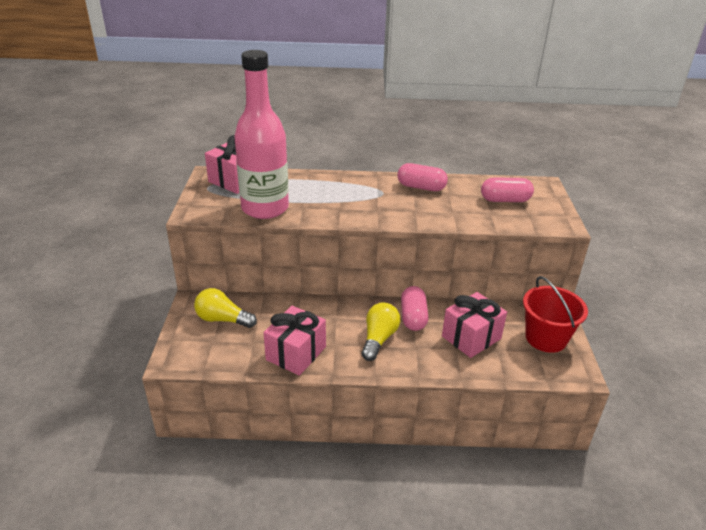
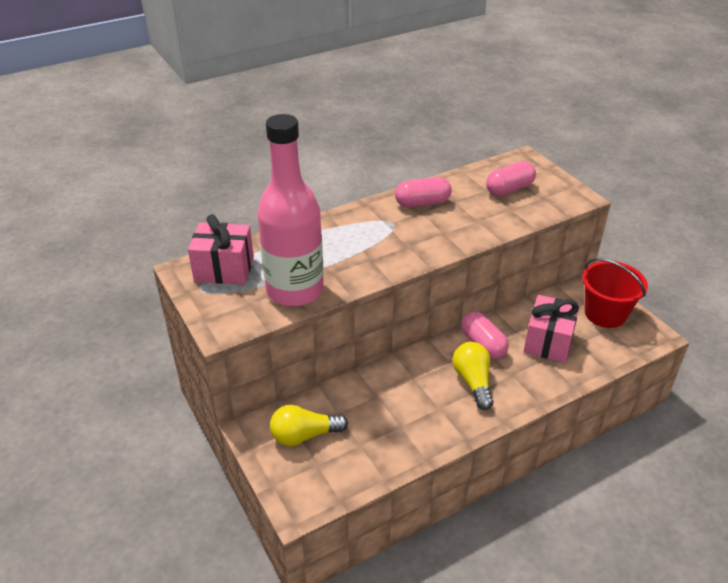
camera: 30 degrees left, 5 degrees up
pink gift [263,306,326,376] -> none

